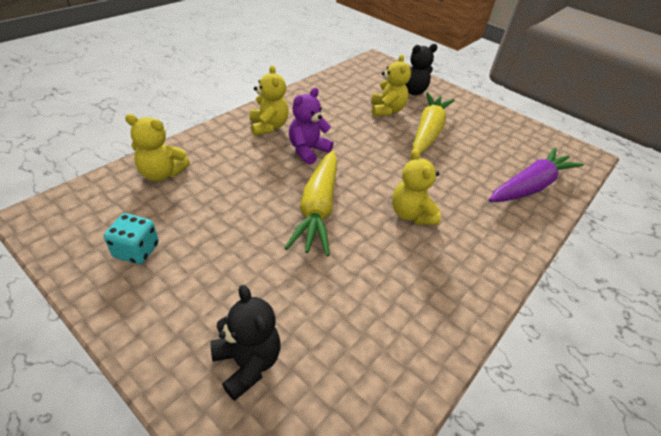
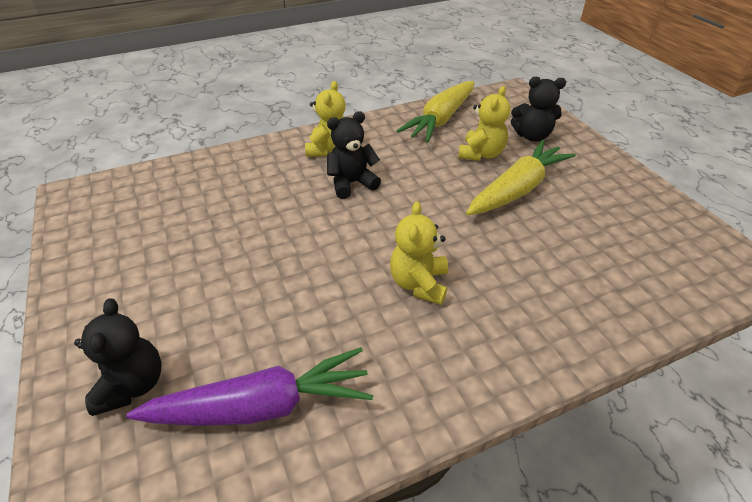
camera: 30 degrees right, 0 degrees up
turquoise dice [104,213,159,264] -> none
yellow teddy bear [125,114,190,181] -> none
yellow carrot [285,151,337,256] -> yellow carrot moved to [397,81,475,143]
purple teddy bear [289,88,333,165] -> black teddy bear [327,111,381,199]
purple carrot [489,147,584,202] -> purple carrot moved to [126,347,373,426]

